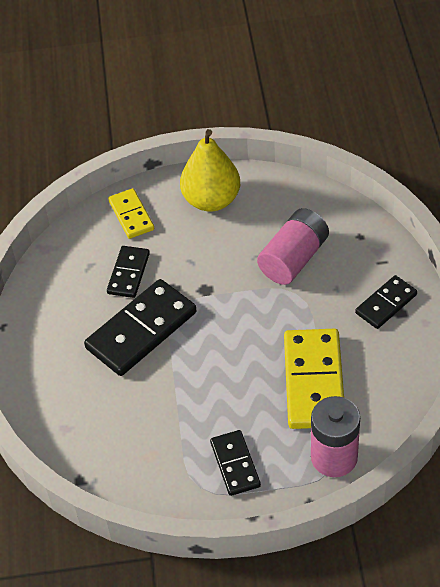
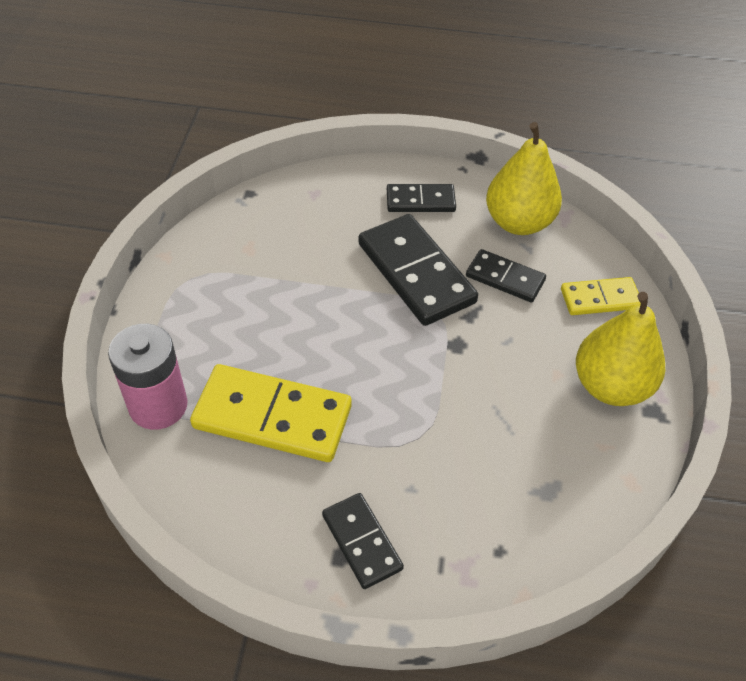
camera: 100 degrees right, 0 degrees up
black domino [210,430,261,496] -> black domino moved to [387,184,456,212]
pink battery [257,208,329,285] -> none
none -> yellow pear [486,122,562,235]

